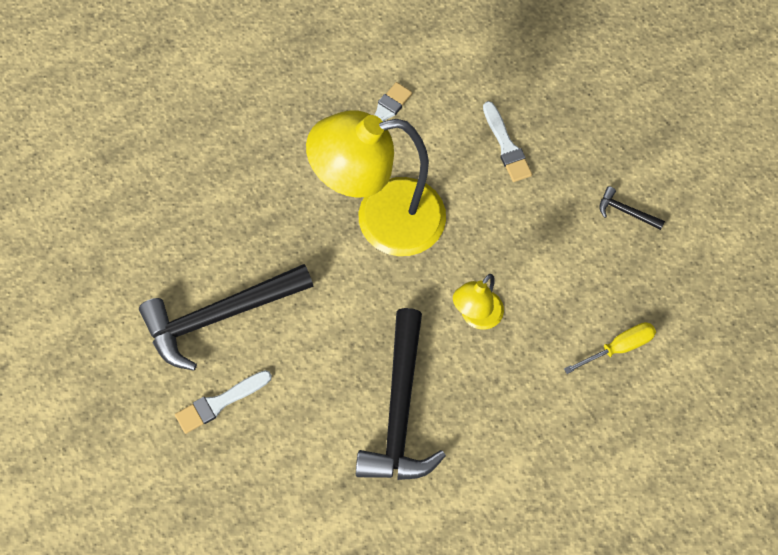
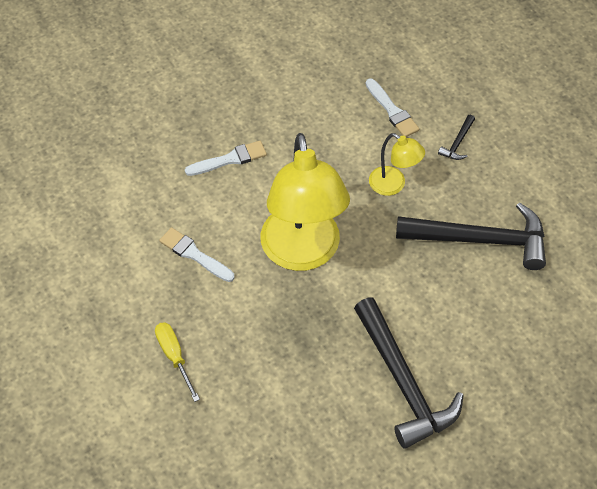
camera: 90 degrees left, 10 degrees down
white brush [175,370,272,434] -> white brush moved to [366,78,419,137]
yellow screwdriver [564,322,656,374] -> yellow screwdriver moved to [155,322,200,402]
black hammer [599,186,665,230] -> black hammer moved to [438,115,475,160]

